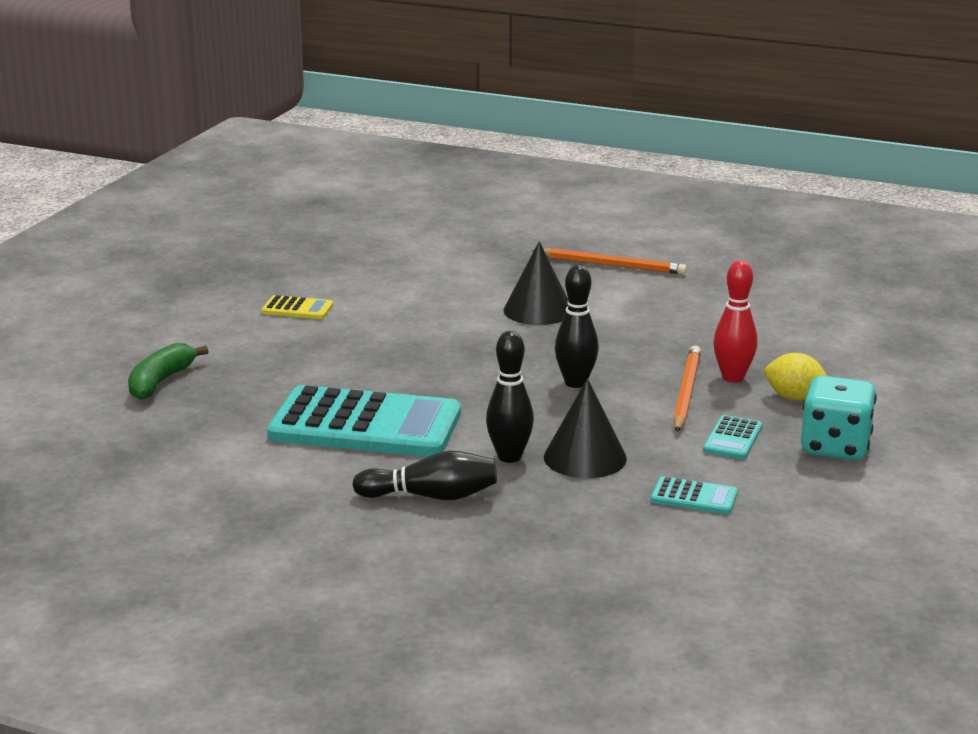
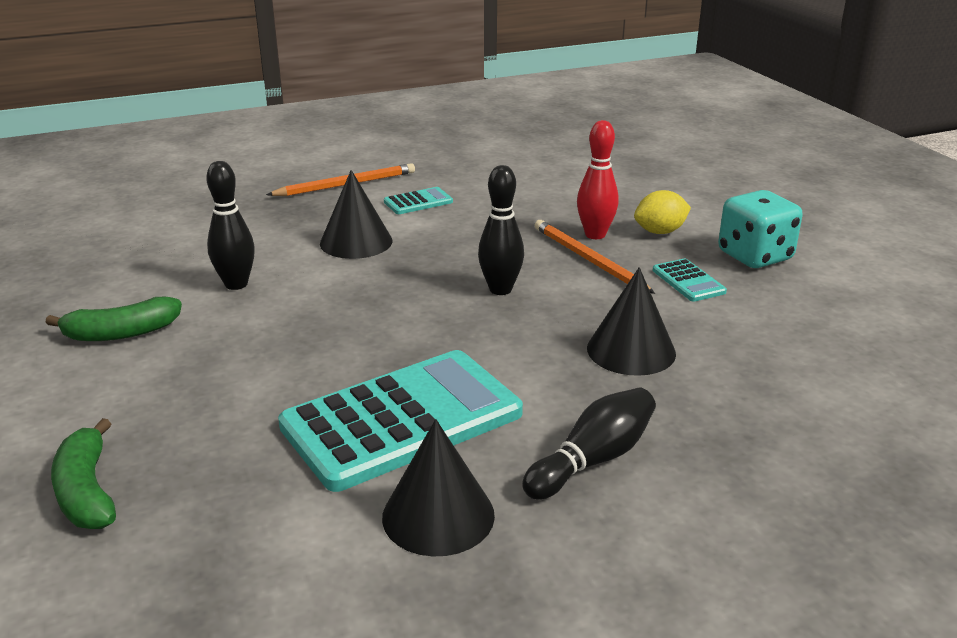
camera: 45 degrees left, 5 degrees up
yellow calculator [261,295,333,319] -> green banana [45,297,182,341]
black bowling pin [486,331,534,463] -> black bowling pin moved to [207,161,255,290]
turquoise calculator [651,476,738,514] -> turquoise calculator moved to [384,187,453,214]
none -> black cone [382,419,495,557]

